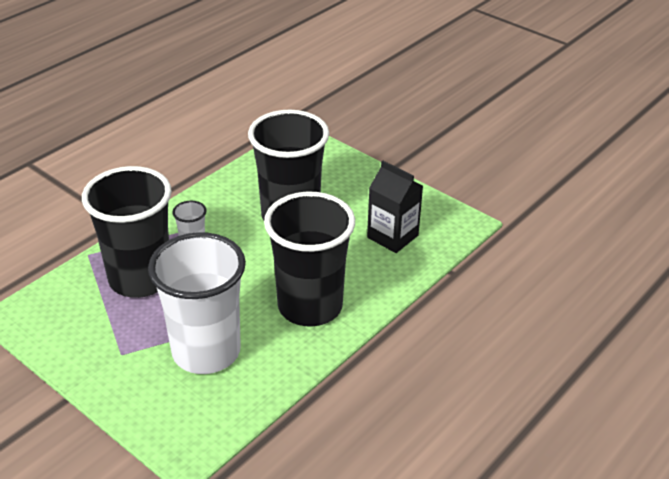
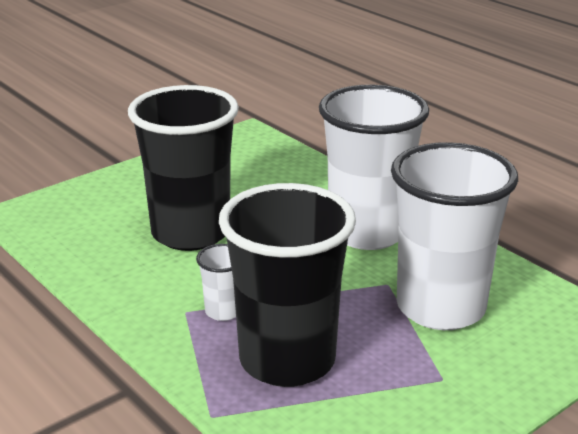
camera: 80 degrees left, 10 degrees down
black cup [264,192,355,327] -> white cup [319,85,429,250]
black carton [367,161,423,253] -> none

